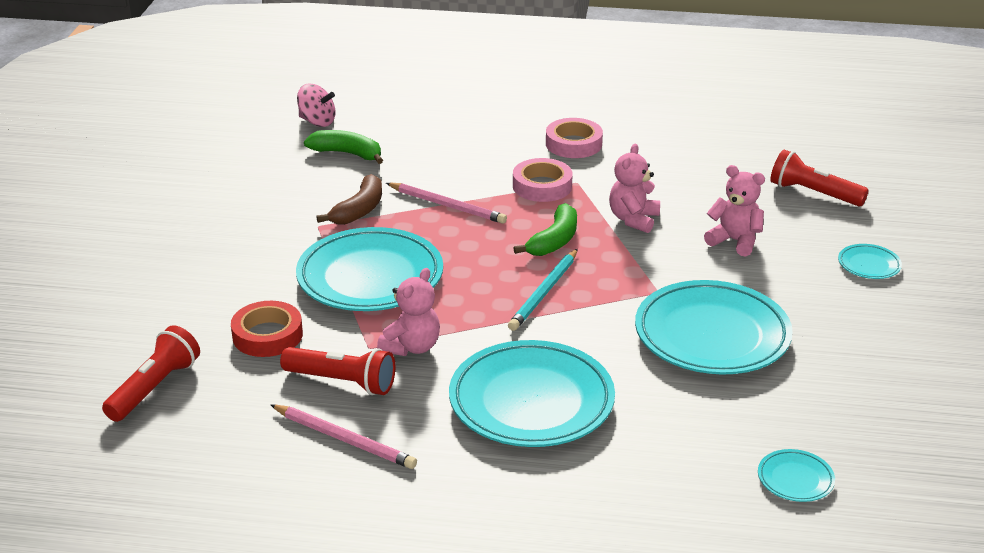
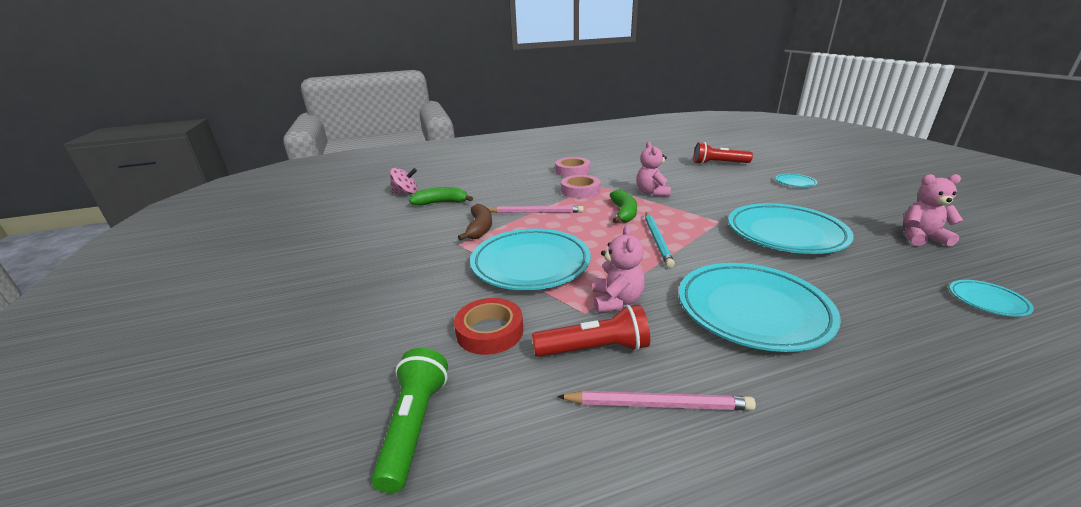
camera: 25 degrees left, 5 degrees down
red flashlight [102,325,200,422] -> green flashlight [371,348,448,493]
pink teddy bear [704,165,765,257] -> pink teddy bear moved to [904,174,963,246]

